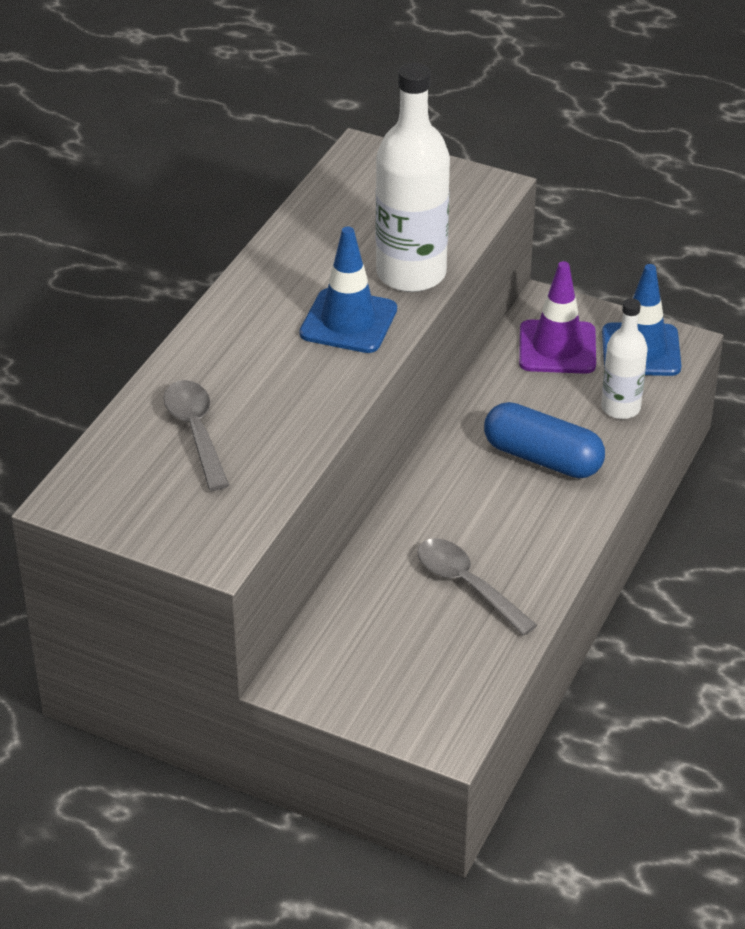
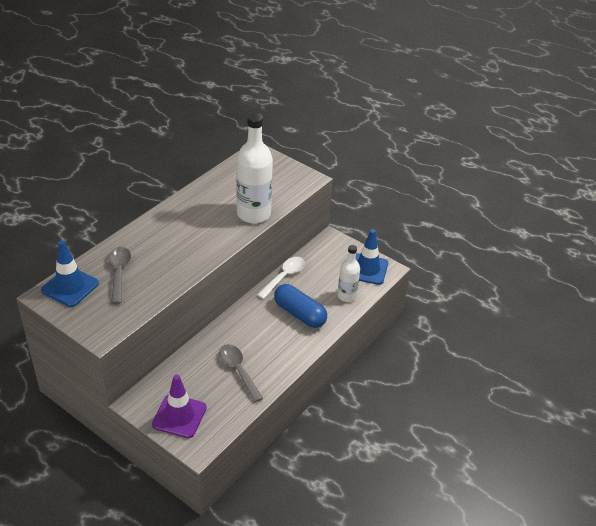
camera: 10 degrees right, 0 degrees up
blue traffic cone [300,227,397,353] -> blue traffic cone moved to [41,240,99,307]
purple traffic cone [519,261,596,374] -> purple traffic cone moved to [152,375,207,438]
none -> white spoon [257,257,305,299]

